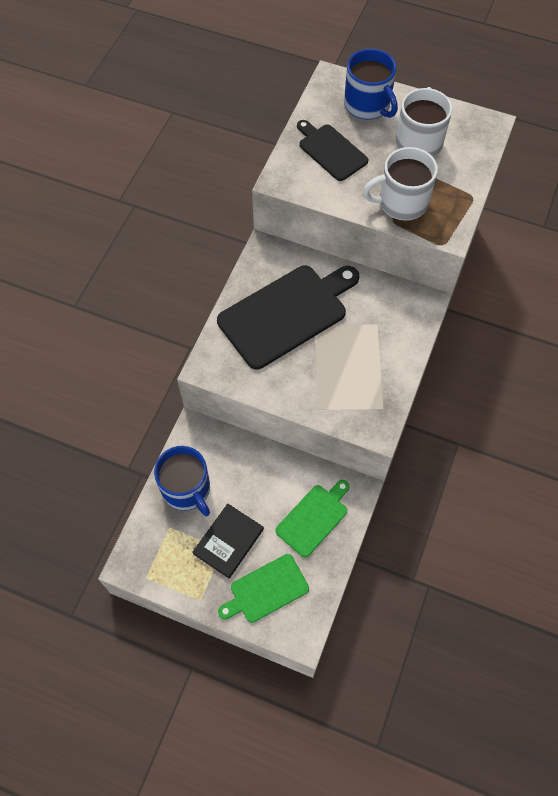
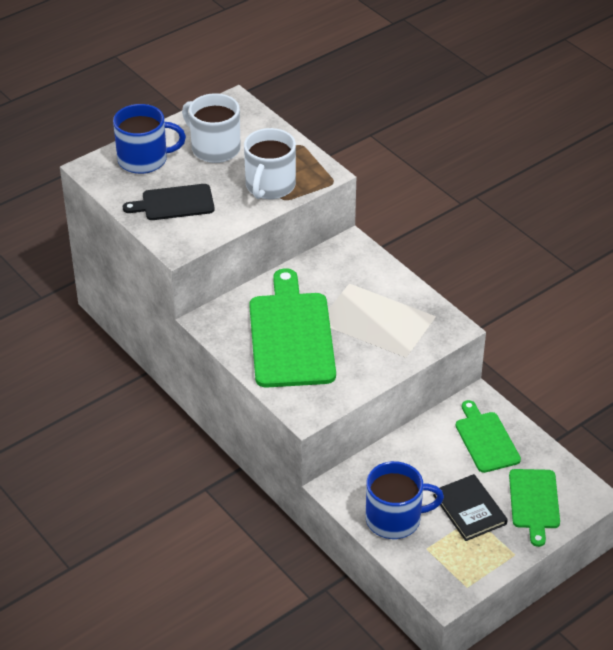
camera: 60 degrees left, 20 degrees down
black cutting board [217,266,359,370] -> green cutting board [249,268,336,388]

